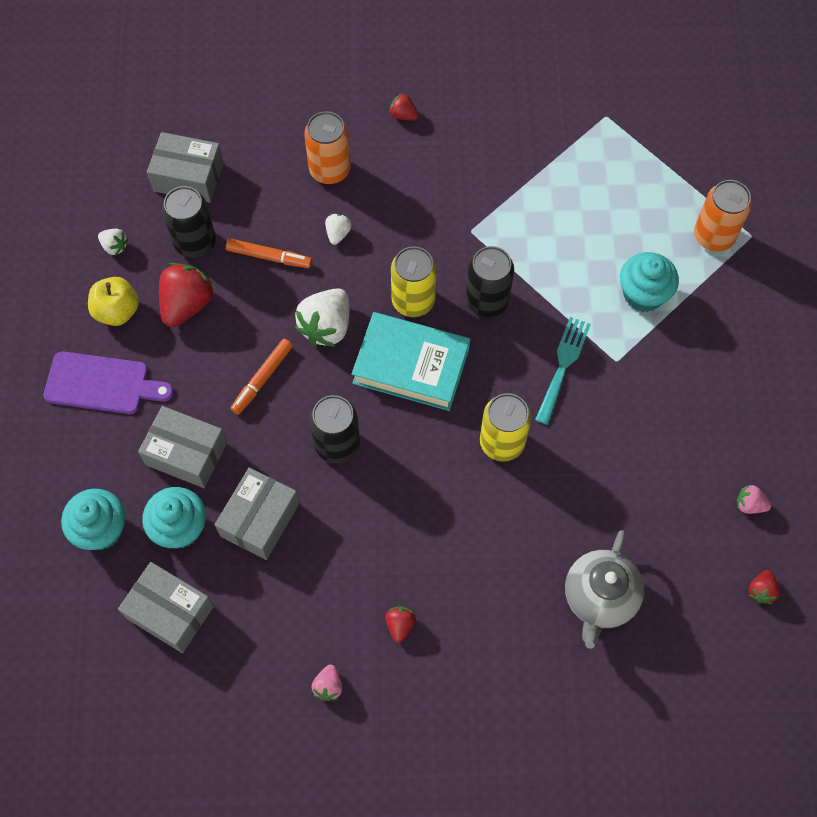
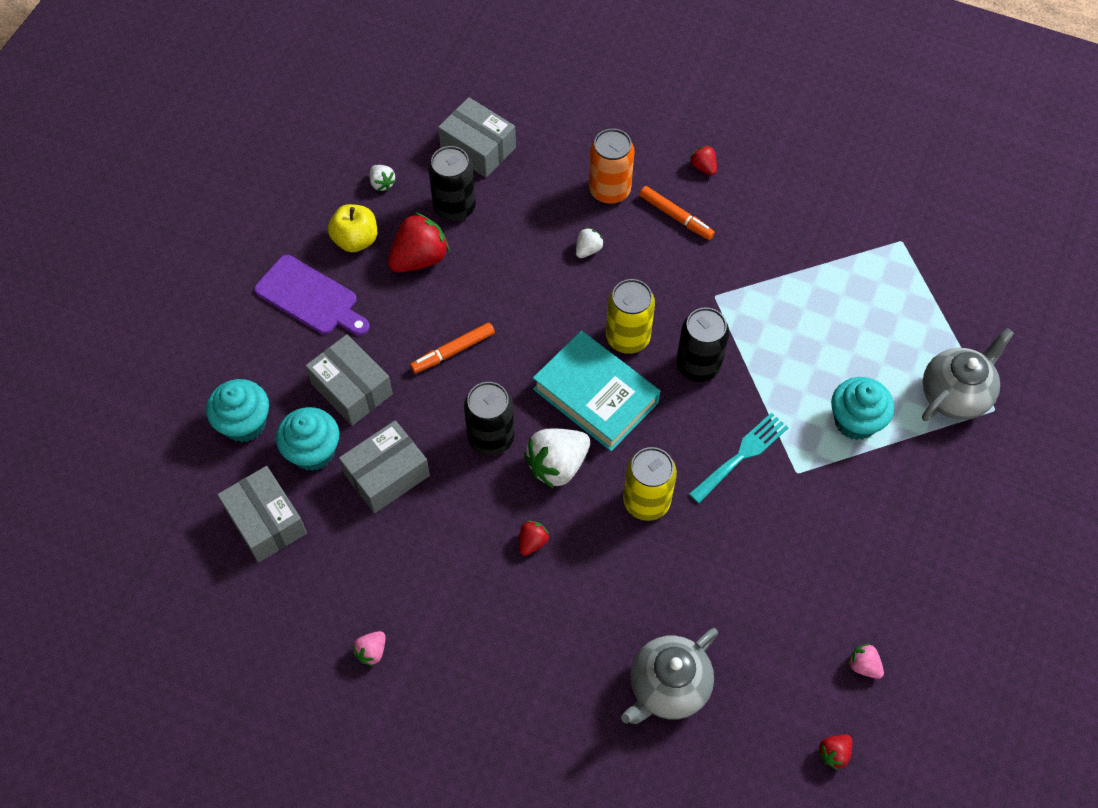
camera: 25 degrees right, 5 degrees down
orange marker [226,238,312,268] -> orange marker moved to [639,186,715,240]
white strawberry [295,288,349,347] -> white strawberry moved to [524,429,590,489]
red strawberry [385,606,416,643] -> red strawberry moved to [519,521,550,556]
orange can [694,180,752,252] -> grey teapot [922,328,1014,421]

